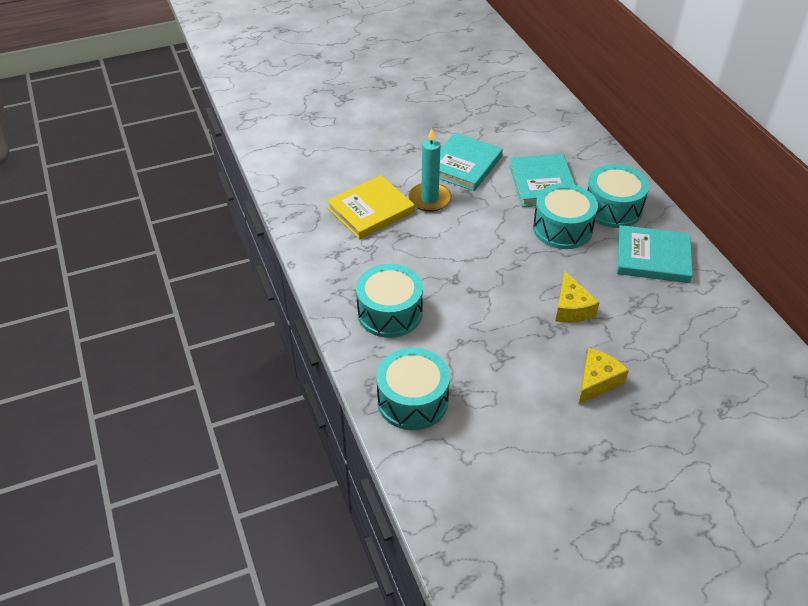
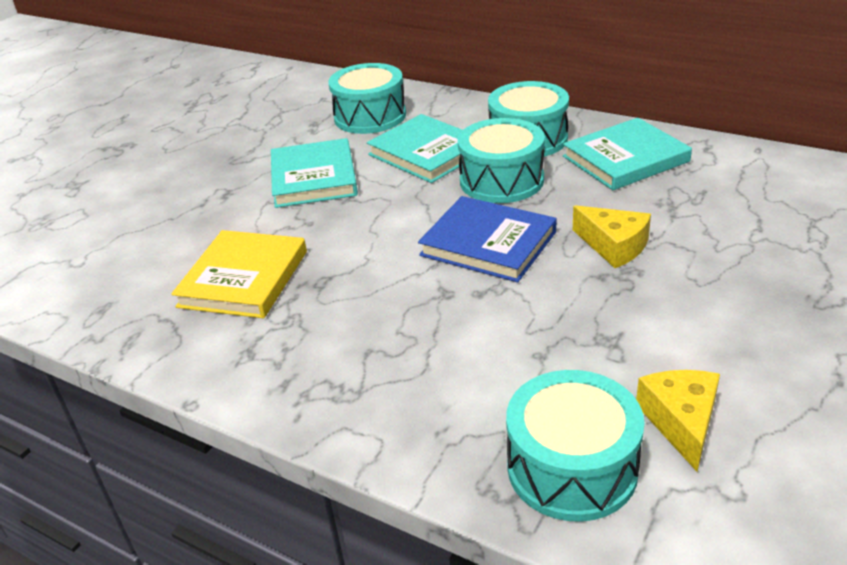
camera: 35 degrees left, 10 degrees down
turquoise drum [356,264,423,338] -> turquoise drum moved to [328,63,406,134]
turquoise candle [408,128,451,212] -> none
yellow cheese [579,348,629,404] -> yellow cheese moved to [636,370,720,472]
none -> blue book [418,196,557,282]

